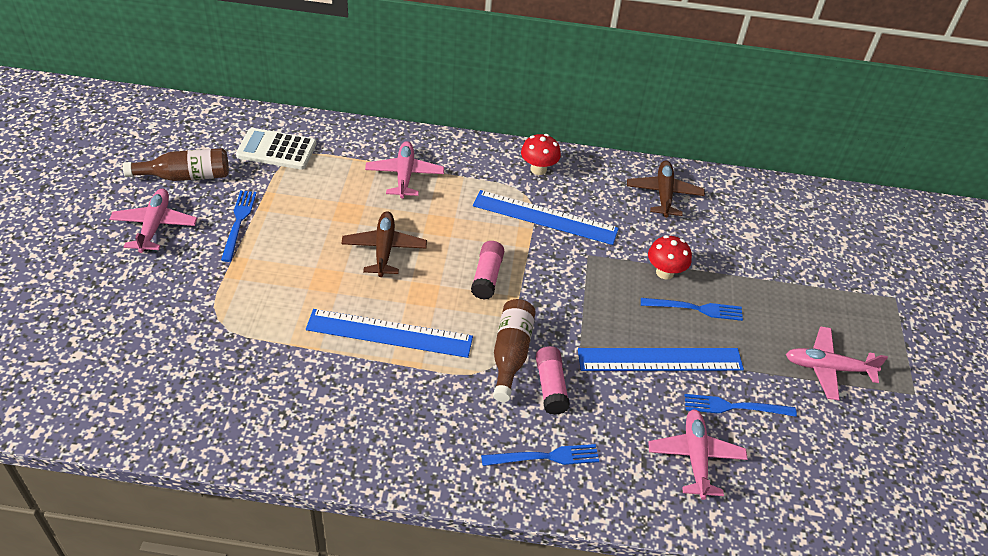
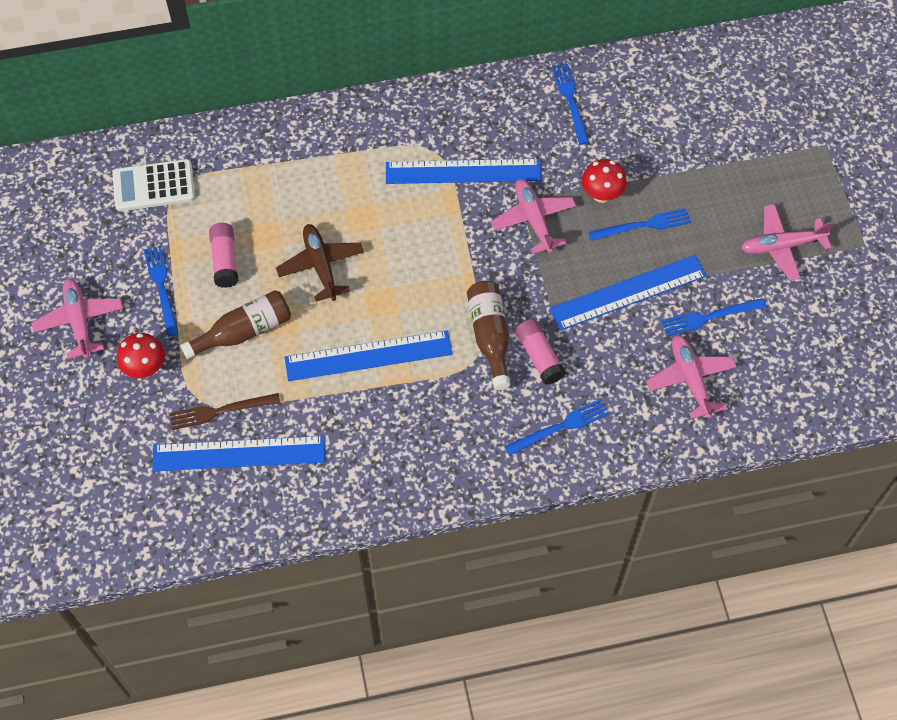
camera: 15 degrees left, 15 degrees up
brown bottle [123,148,229,181] -> brown bottle moved to [180,290,291,359]
pink plane [365,141,444,199] -> pink plane moved to [491,179,576,254]
pink glue stick [471,241,504,300] -> pink glue stick moved to [209,223,238,288]
red mushroom [521,134,561,175] -> red mushroom moved to [117,333,165,378]
brown plane [627,161,705,218] -> blue fork [552,64,589,144]
none -> blue ruler [152,436,325,472]
none -> brown fork [170,393,280,430]

